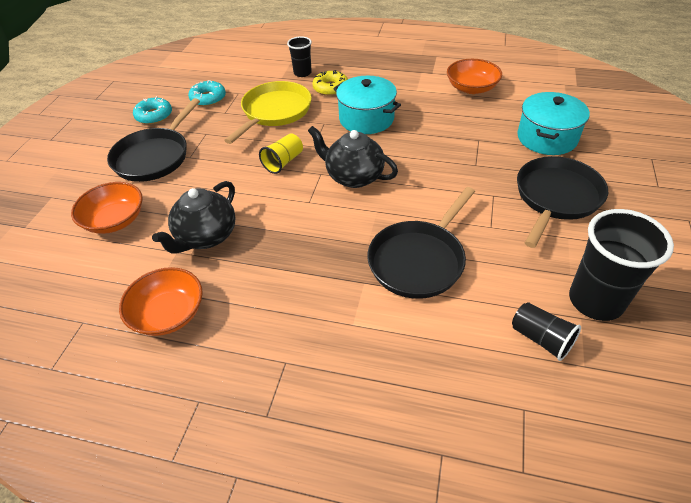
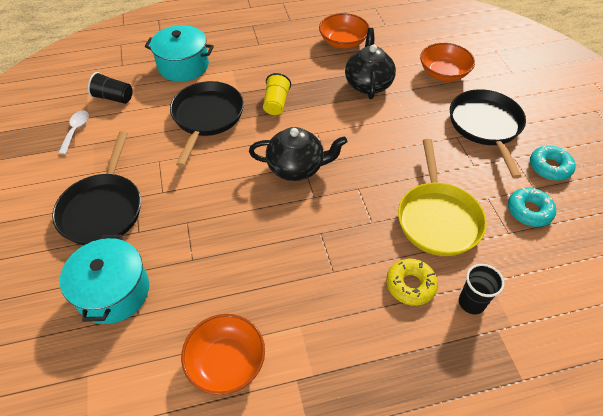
camera: 150 degrees right, 5 degrees up
yellow cup [259,134,303,174] -> yellow cup moved to [263,73,291,115]
turquoise pot [333,76,401,134] -> turquoise pot moved to [145,25,214,82]
black cup [569,209,674,321] -> white spoon [58,111,89,154]

